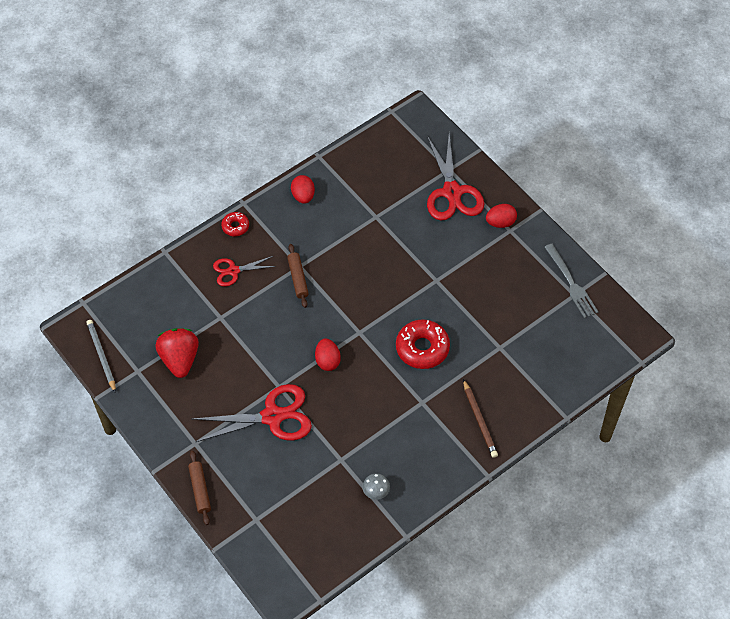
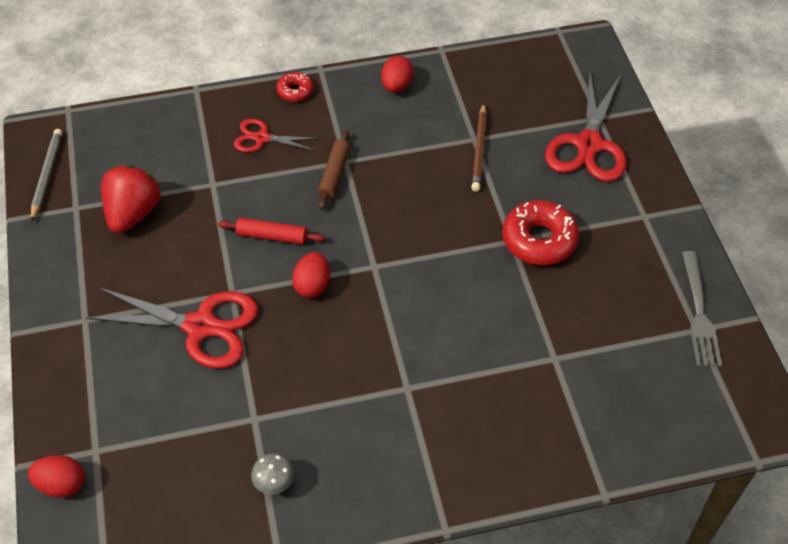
camera: 25 degrees right, 5 degrees down
brown rolling pin [188,451,211,525] -> none
red donut [396,319,450,369] -> red donut moved to [502,200,579,265]
brown pencil [463,379,498,458] -> brown pencil moved to [471,103,487,192]
red egg [486,204,517,228] -> red egg moved to [28,455,85,498]
none -> red rolling pin [218,218,325,245]

